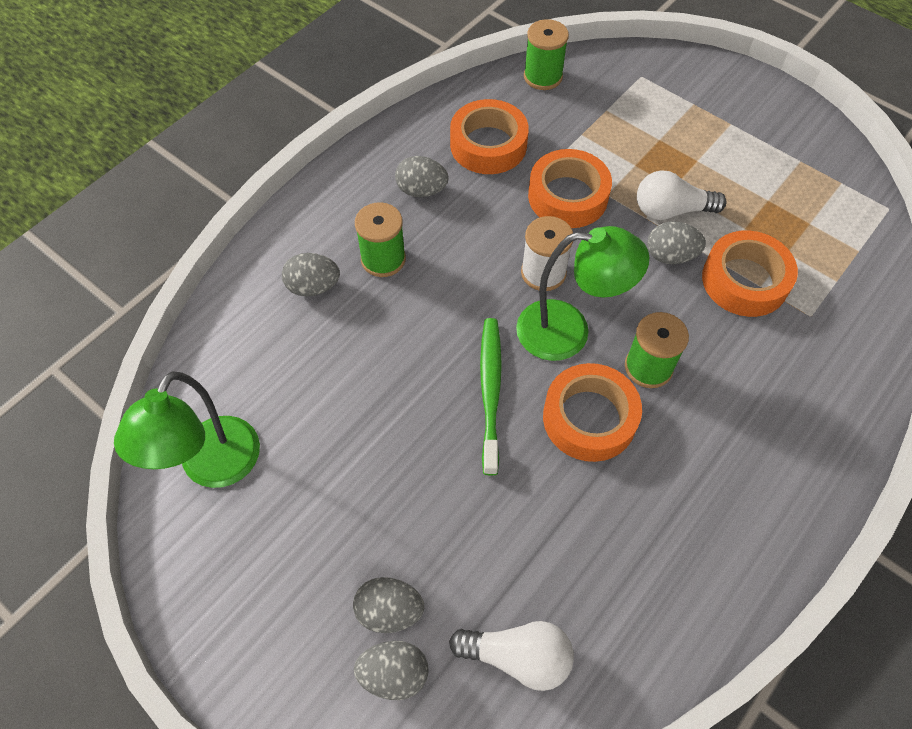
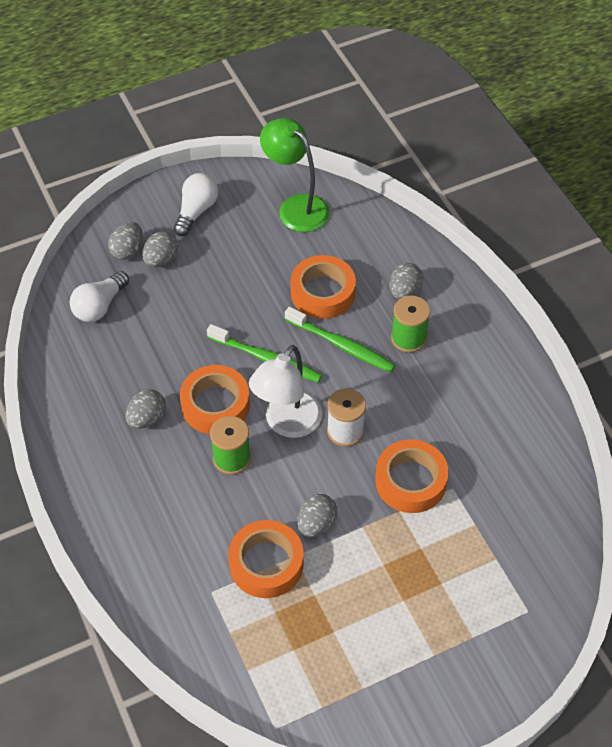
camera: 115 degrees right, 5 degrees down
grey egg [395,156,448,197] -> grey egg moved to [125,389,166,429]
orange tape [450,99,529,174] -> orange tape moved to [291,255,356,319]
green lamp [516,226,650,361] -> white lamp [249,345,322,438]
green spool [524,19,569,90] -> none
white light bulb [637,170,727,220] -> white light bulb moved to [174,173,218,236]
none -> green toothbrush [285,307,396,373]

